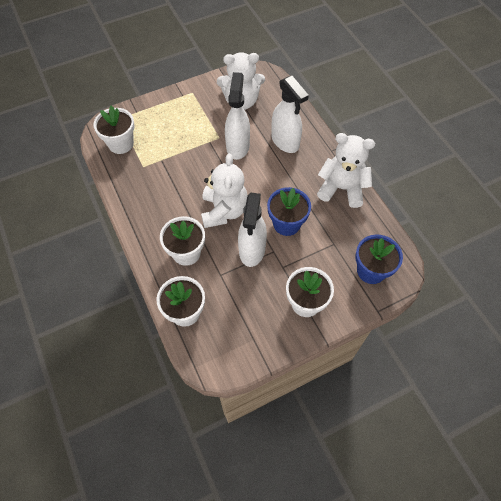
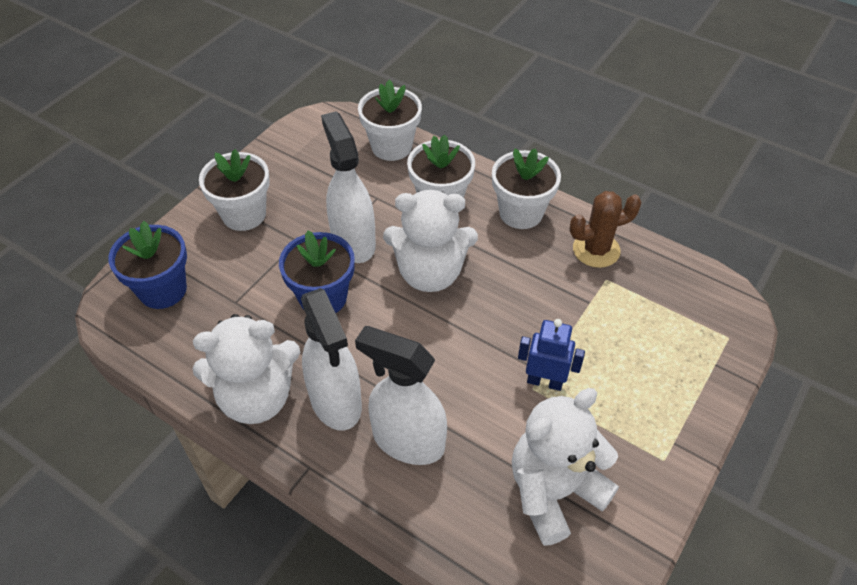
camera: 150 degrees right, 10 degrees down
white flower pot [93,106,135,154] -> white flower pot moved to [492,148,561,229]
white teddy bear [201,153,248,228] -> white teddy bear turned 60 degrees counterclockwise [383,190,478,292]
white spray bottle [225,72,250,160] -> white spray bottle moved to [301,288,362,431]
none -> blue robot [518,319,585,391]
none -> brown cactus [569,191,641,268]

